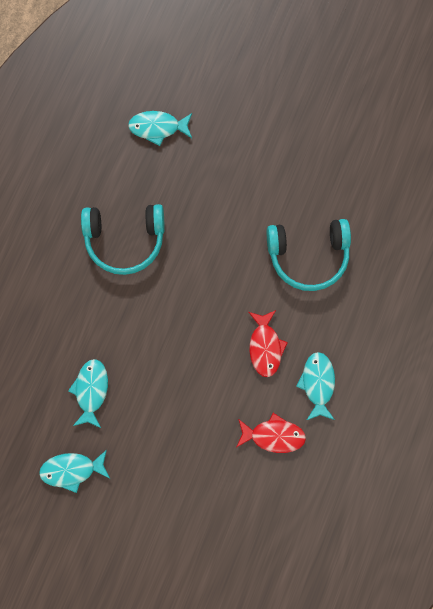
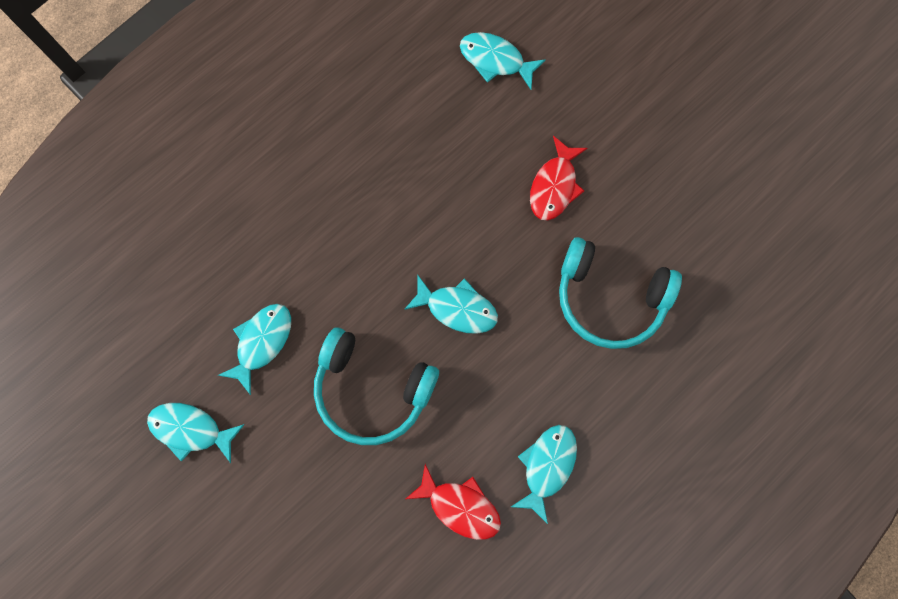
camera: 25 degrees right, 0 degrees up
turquoise headphones [81,204,165,275] -> turquoise headphones moved to [314,327,439,445]
red fish [249,310,288,377] -> red fish moved to [530,136,588,221]
none -> turquoise fish [404,276,498,334]

